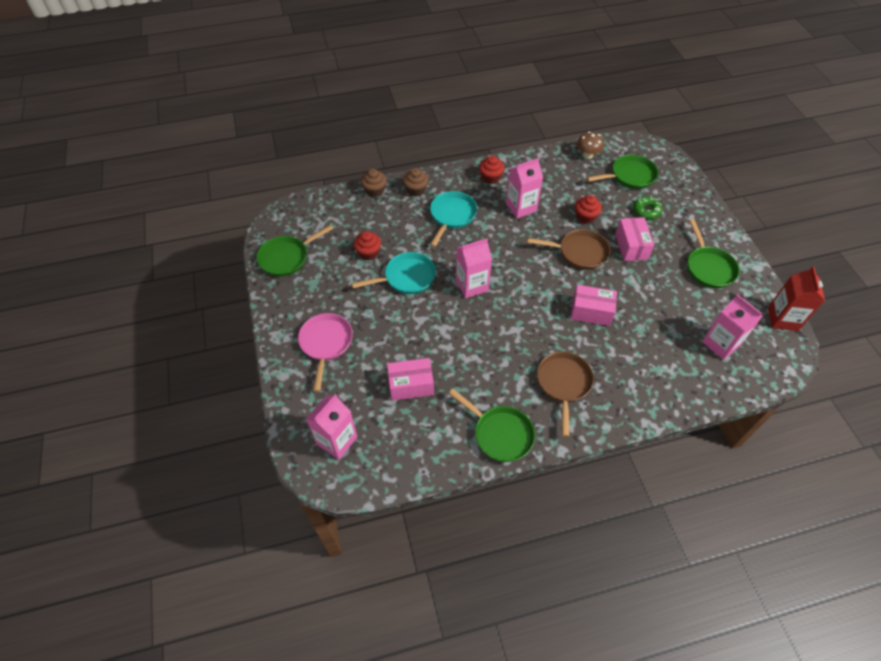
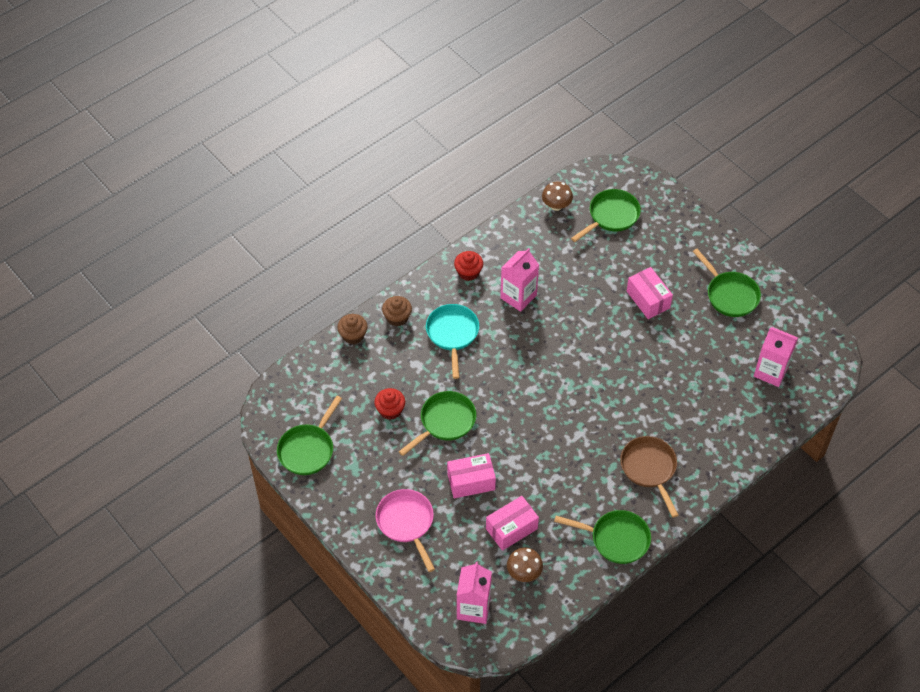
camera: 25 degrees left, 0 degrees up
turquoise pan [352,252,436,294] -> green pan [399,391,476,456]
pink carton [456,239,492,299] -> none
brown pan [527,229,610,270] -> none
pink box [571,285,617,326] -> pink box moved to [447,453,496,498]
red cupcake [575,195,602,224] -> none
green donut [633,196,662,219] -> none
red carton [768,266,825,331] -> none
none -> brown mushroom [507,548,543,582]

